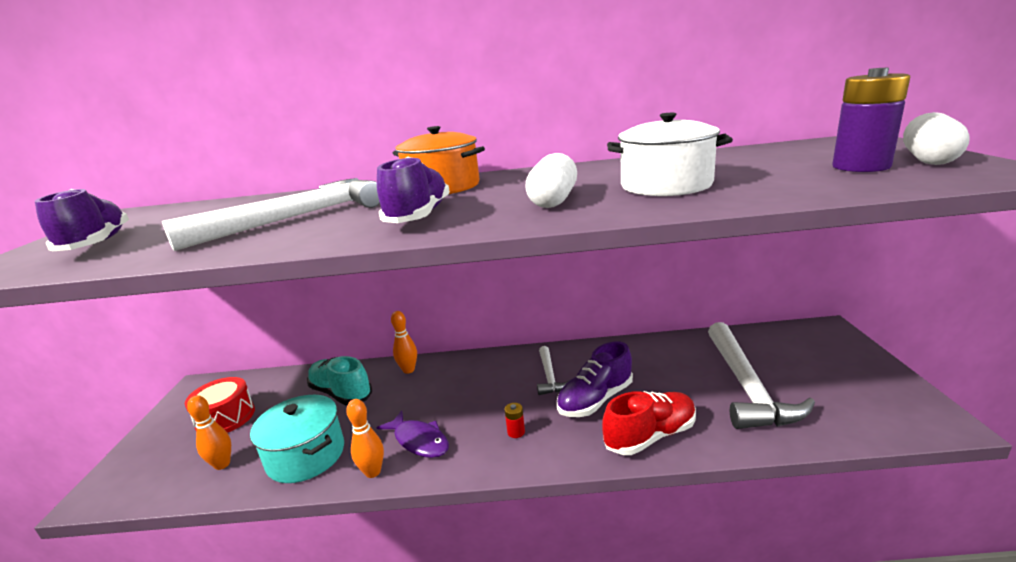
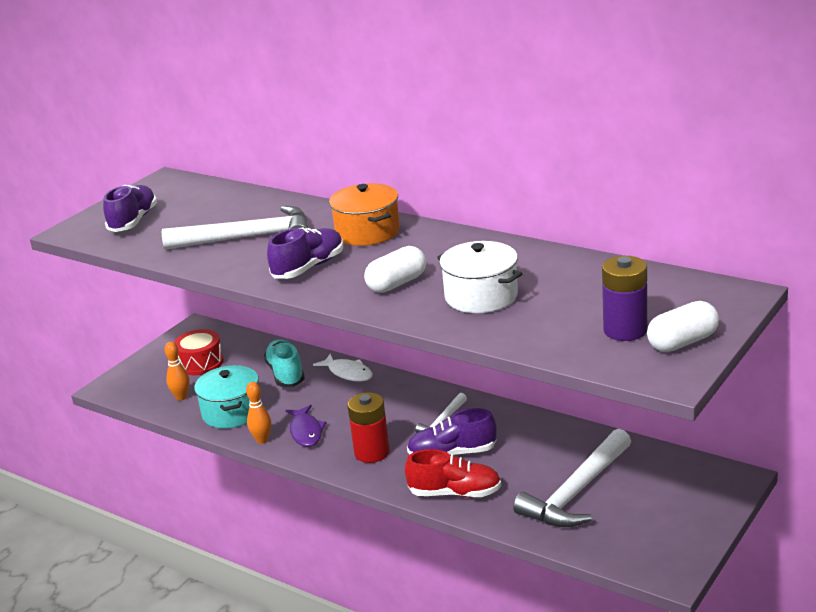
camera: 35 degrees right, 5 degrees up
orange bowling pin [391,311,417,374] -> white fish [313,354,373,382]
red battery [504,403,525,438] -> red battery [348,392,390,463], size x2.37

